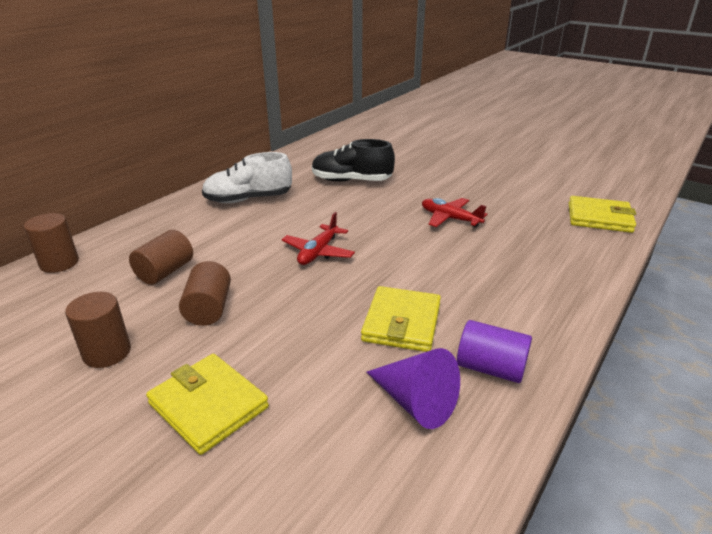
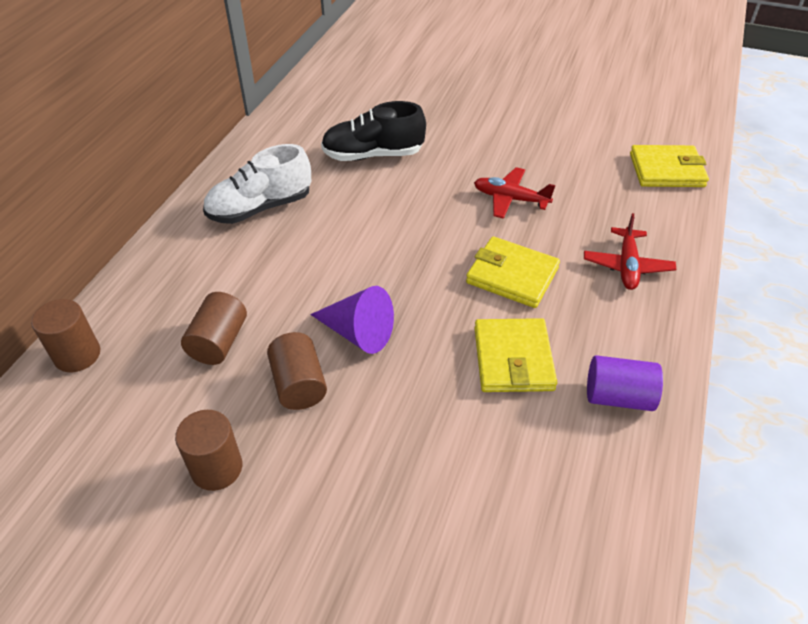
camera: 15 degrees left, 15 degrees up
yellow wallet [146,354,269,455] -> yellow wallet moved to [466,236,560,308]
red plane [282,212,355,265] -> red plane moved to [584,213,676,290]
purple cone [367,348,460,429] -> purple cone moved to [310,286,394,354]

